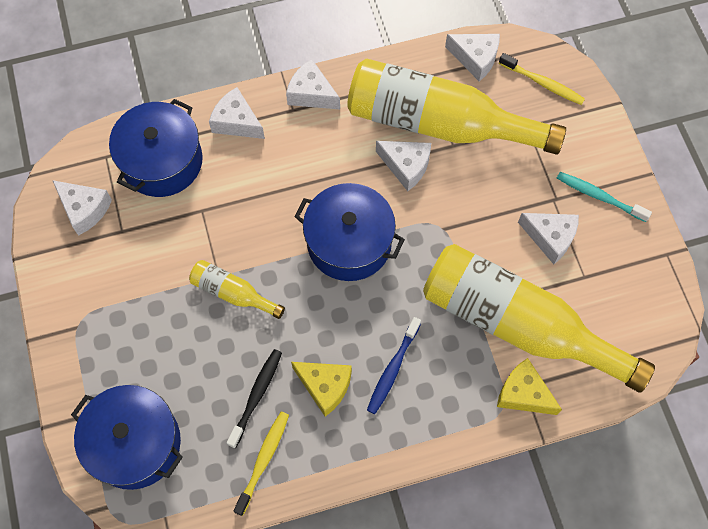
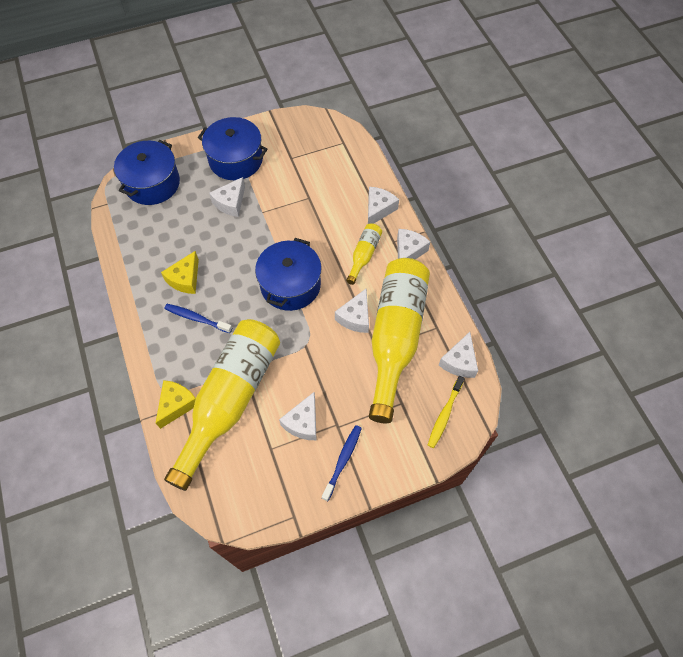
camera: 85 degrees right, 5 degrees down
white cheese [52,180,112,236] -> white cheese moved to [209,177,245,217]
blue pot [109,99,203,197] -> blue pot moved to [198,117,267,180]
yellow bottle [189,260,285,319] -> yellow bottle moved to [346,223,382,285]
black toothbrush [227,349,282,448] -> none
yellow toothbrush [234,411,289,516] -> none
turquoise toothbrush [557,172,652,222] -> blue toothbrush [322,425,362,501]

